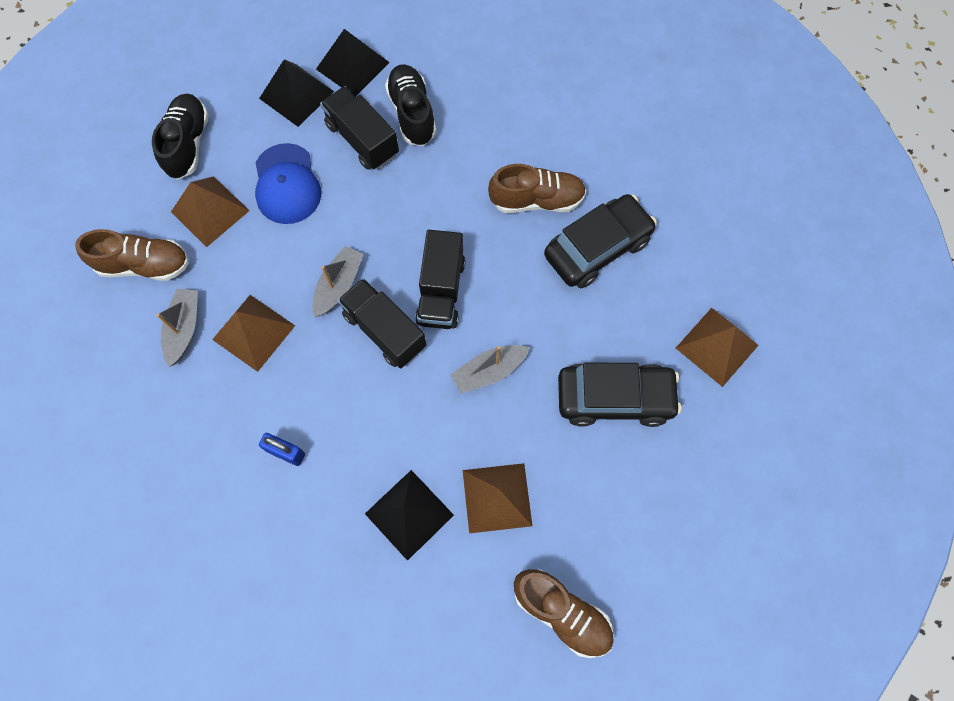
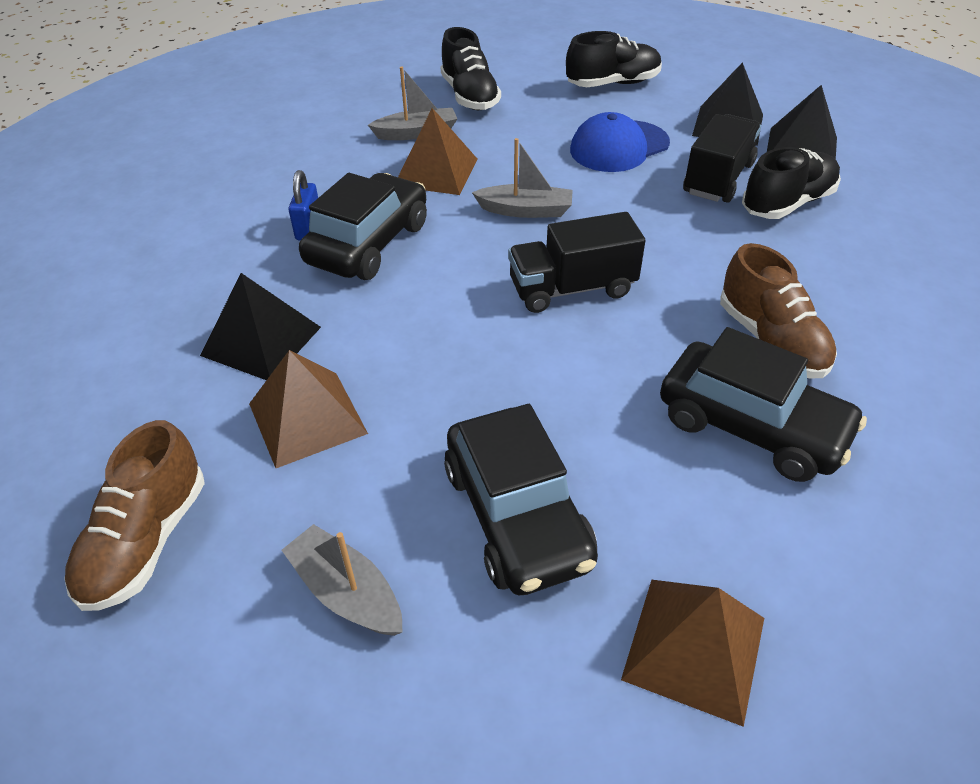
camera: 70 degrees right, 25 degrees down
brown shoe [75,229,189,281] -> black shoe [441,27,501,110]
brown pyramid [171,176,250,247] -> none
black truck [338,278,426,368] -> none
grey boat [450,345,530,394] -> grey boat moved to [282,524,403,636]
none -> black car [299,173,427,280]

